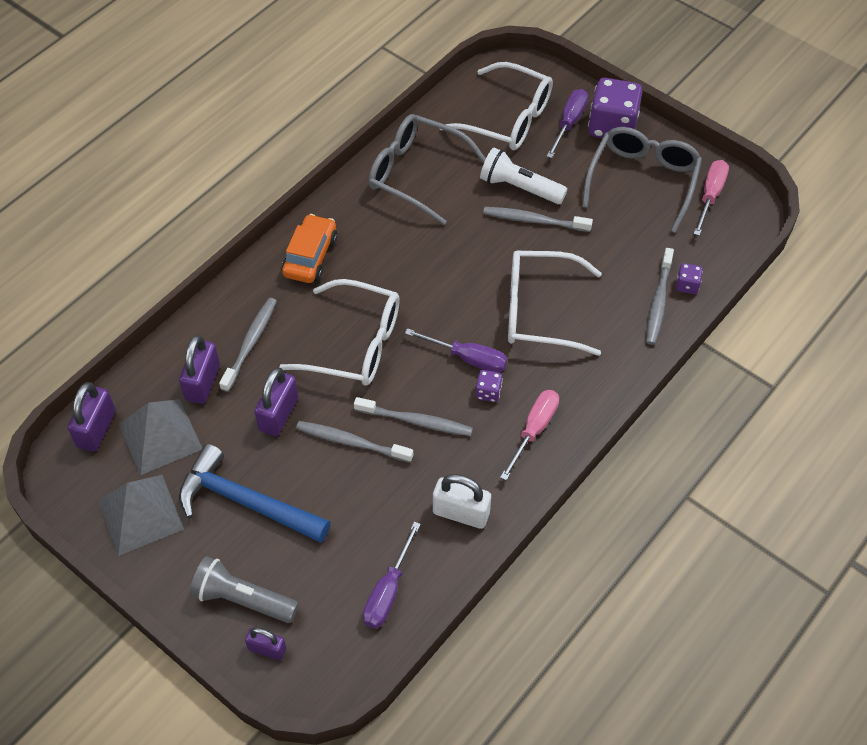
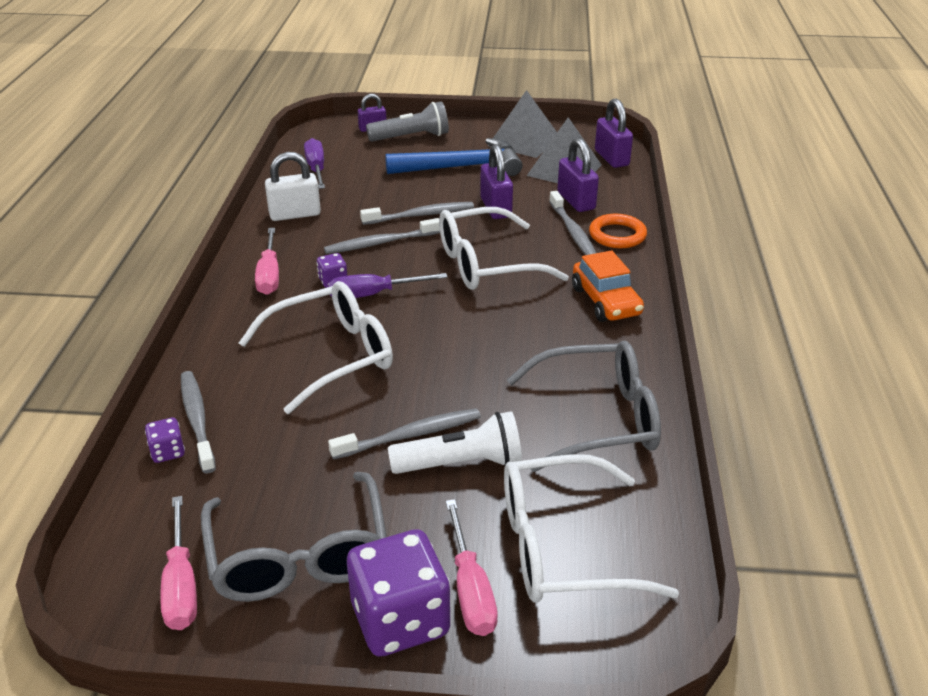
camera: 145 degrees right, 20 degrees down
purple screwdriver [546,89,588,158] -> pink screwdriver [446,499,498,636]
none -> orange ring [589,214,647,248]

